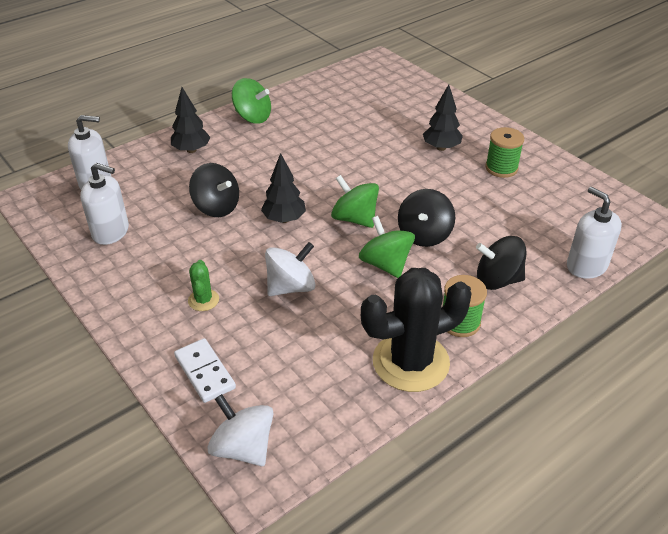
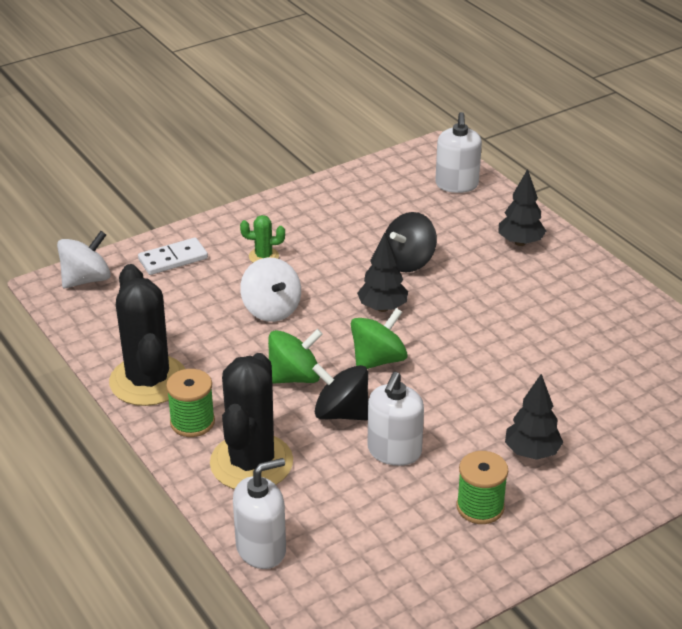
camera: 95 degrees right, 5 degrees down
white soap dispenser [80,163,129,245] -> white soap dispenser moved to [368,372,424,466]
green spinning top [232,78,271,124] -> none
black spinning top [476,236,526,290] -> black cactus [210,353,293,489]

